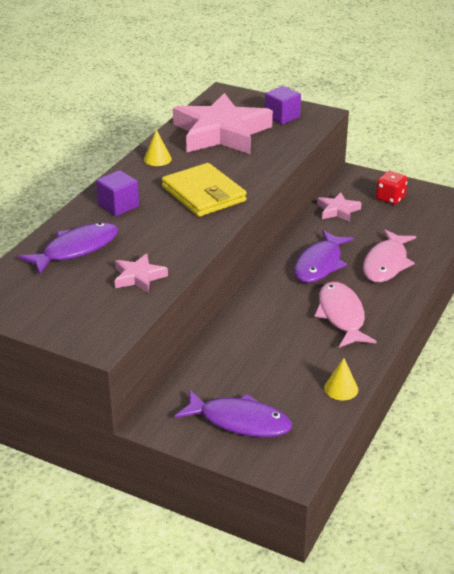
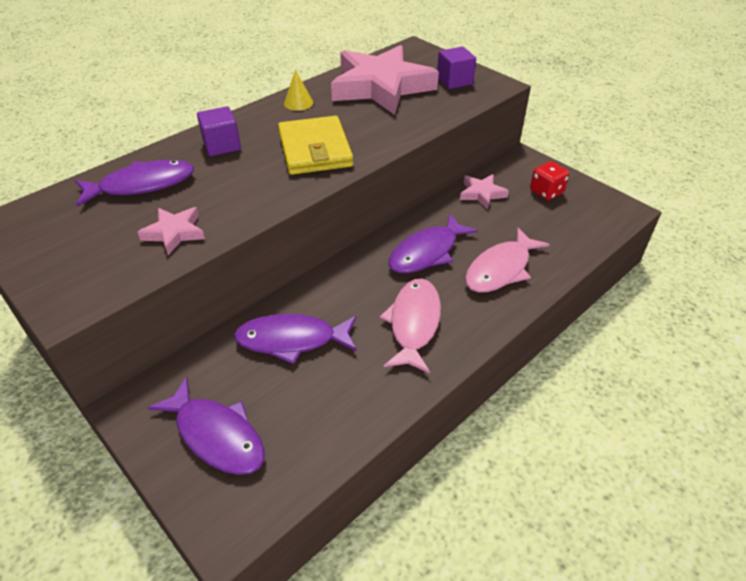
camera: 20 degrees right, 10 degrees up
yellow cone [324,358,358,400] -> none
none -> purple fish [234,314,357,364]

